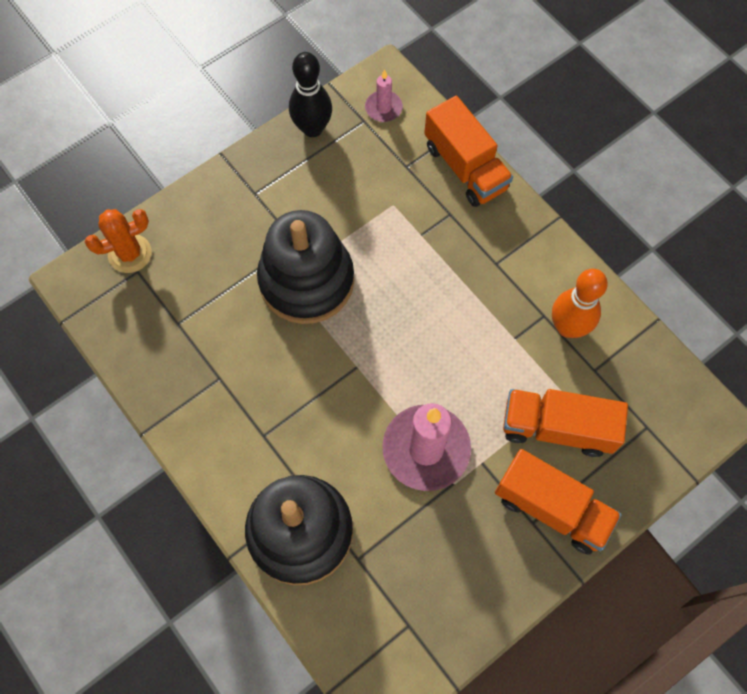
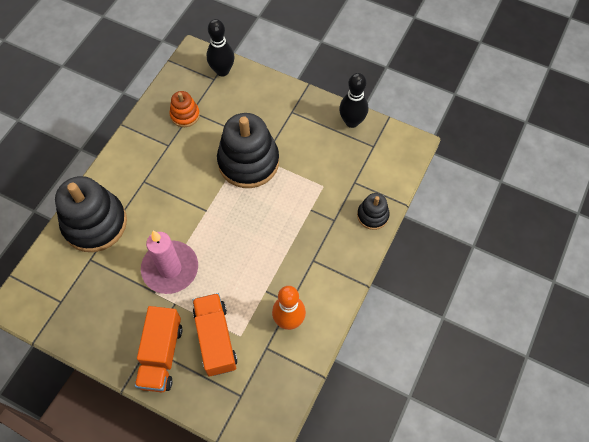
camera: 65 degrees right, 5 degrees down
orange cactus [85,209,152,273] -> black bowling pin [207,19,235,77]
pink candle [365,69,403,122] -> none
orange truck [424,96,513,207] -> black stacking toy [357,193,390,230]
none -> orange stacking toy [169,91,200,127]

